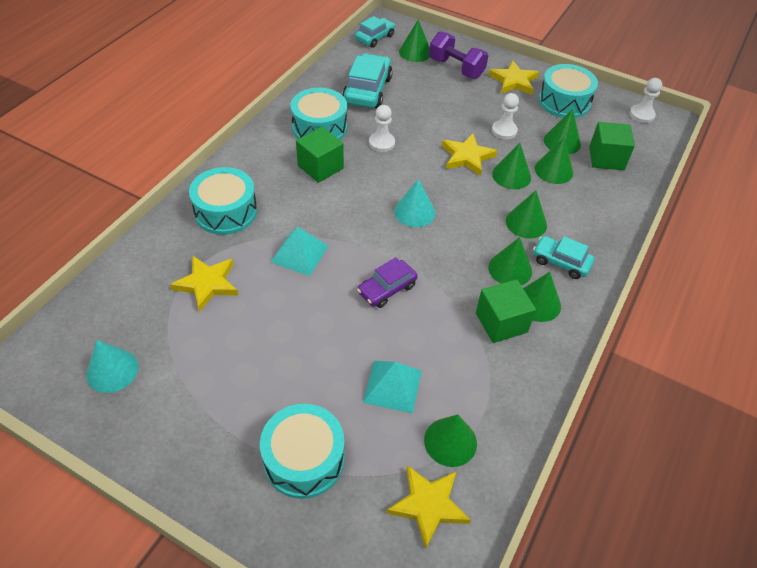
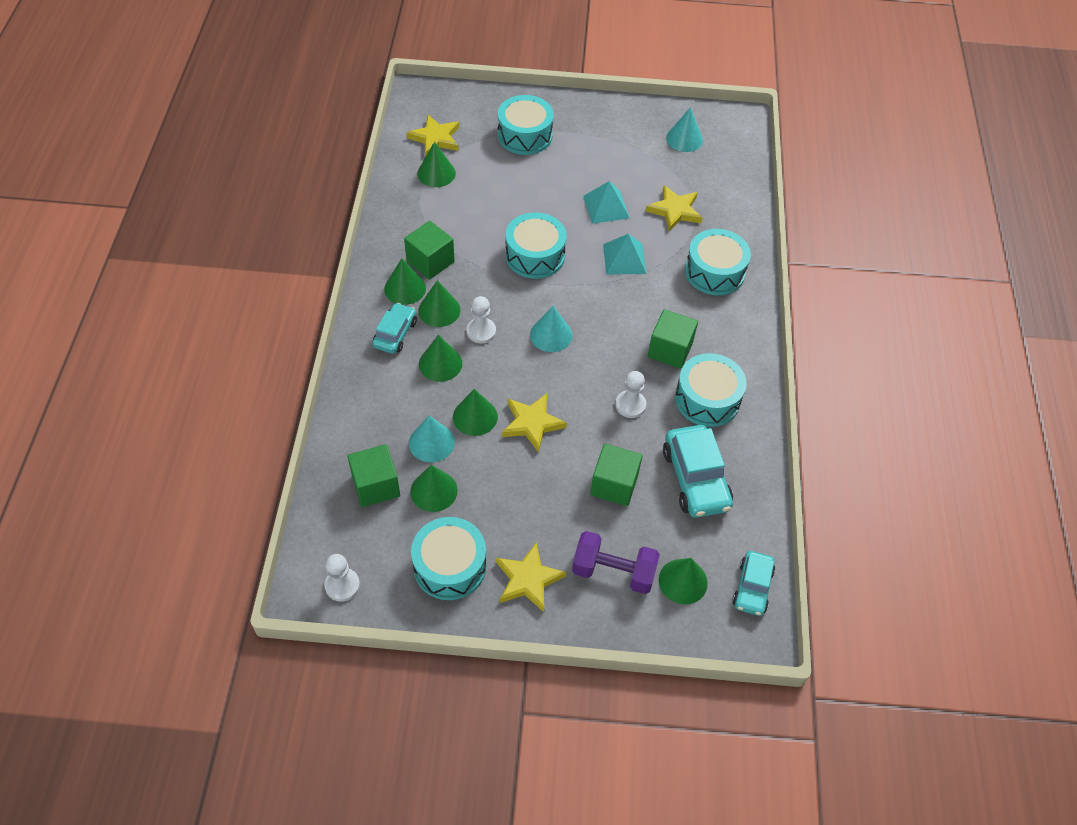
camera: 155 degrees right, 5 degrees up
purple car [357,257,418,308] -> turquoise drum [505,212,567,279]
turquoise pyramid [363,361,422,414] -> turquoise pyramid moved to [583,181,630,224]
white pawn [492,93,519,139] -> white pawn moved to [467,296,496,344]
turquoise car [533,236,595,279] -> turquoise car turned 75 degrees counterclockwise [372,303,417,354]
green cone [535,137,573,184] -> turquoise cone [409,415,455,462]
none -> green cube [590,444,642,506]

